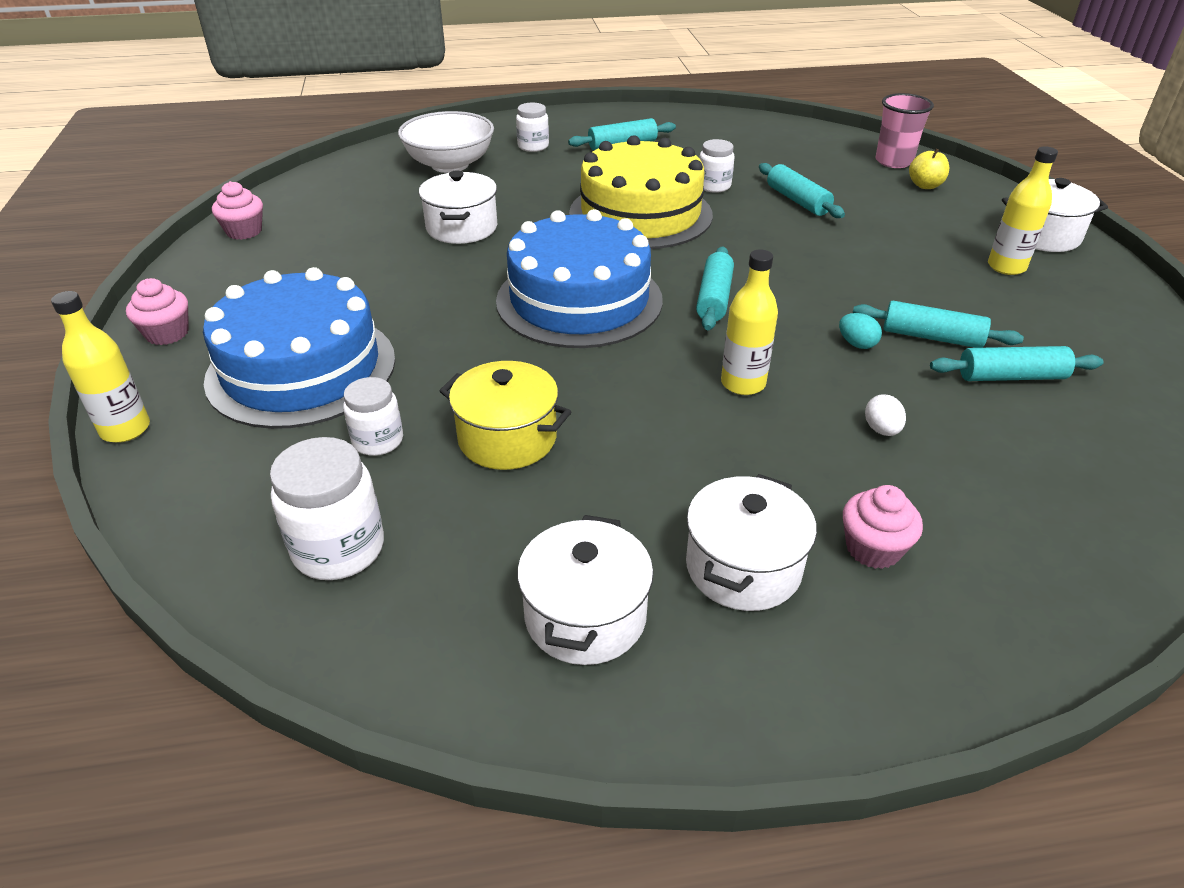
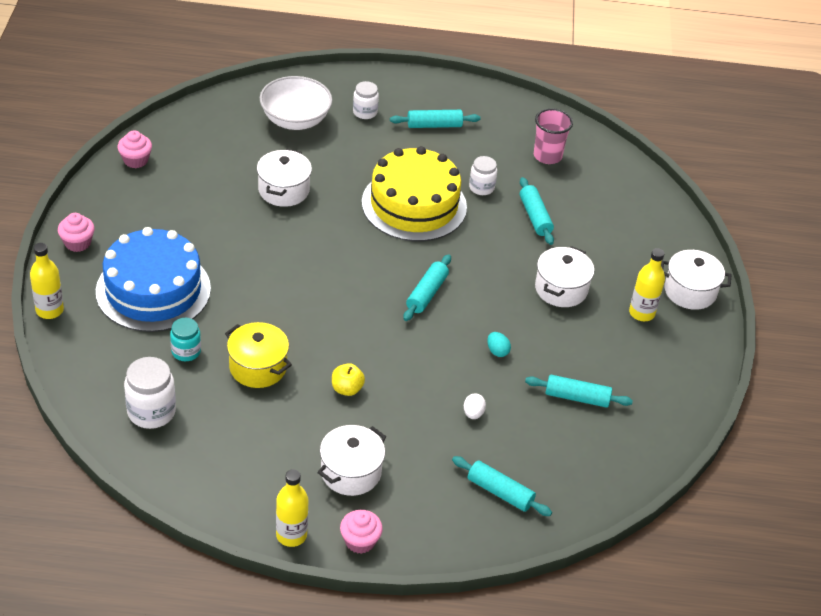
camera: 10 degrees right, 5 degrees up
white jar [343,377,403,456] -> turquoise jar [170,318,201,361]
blue cake [496,209,663,348] -> none
white pot [517,515,654,665] -> white pot moved to [535,246,594,307]
yellow bottle [721,249,778,395] -> yellow bottle moved to [276,469,309,547]
pink cupcake [843,485,923,569] -> pink cupcake moved to [340,510,383,554]
turquoise rolling pin [853,301,1024,348] -> turquoise rolling pin moved to [452,456,552,516]
pink cup [875,93,934,168] -> pink cup moved to [534,108,573,164]
yellow apple [909,149,949,189] -> yellow apple moved to [332,363,365,396]

